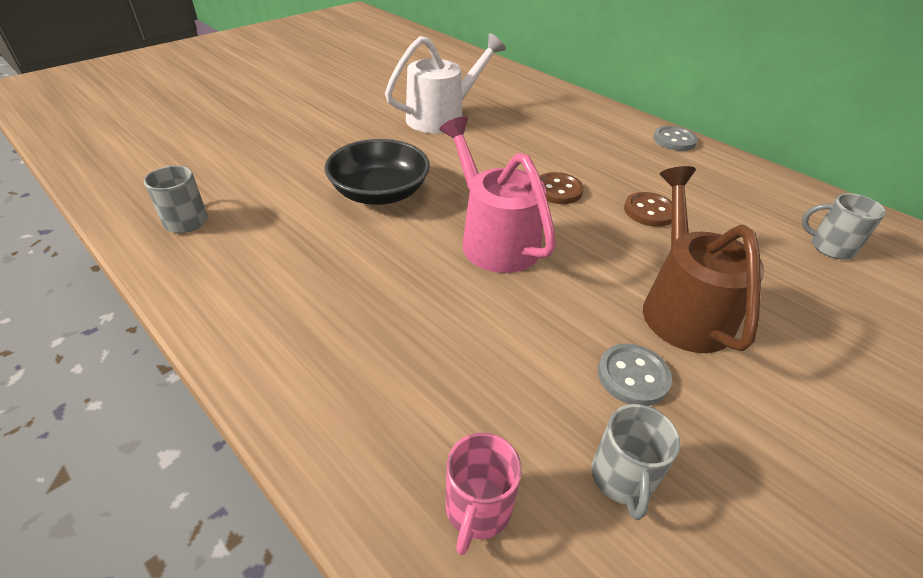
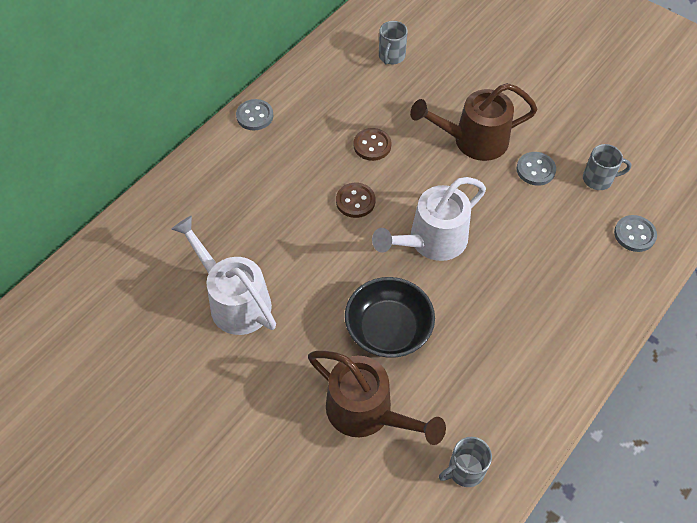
camera: 95 degrees left, 15 degrees up
pink watering can [440,116,556,273] -> white watering can [372,177,486,261]
pink mug [446,433,522,555] -> grey button [614,215,657,252]
none -> brown watering can [308,351,446,445]

